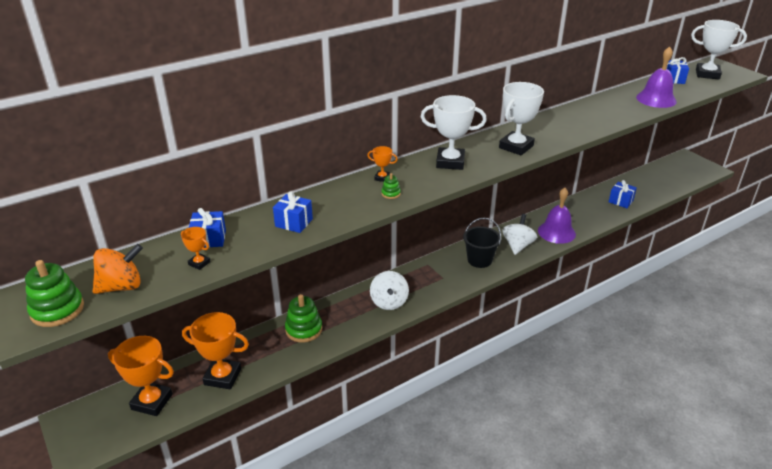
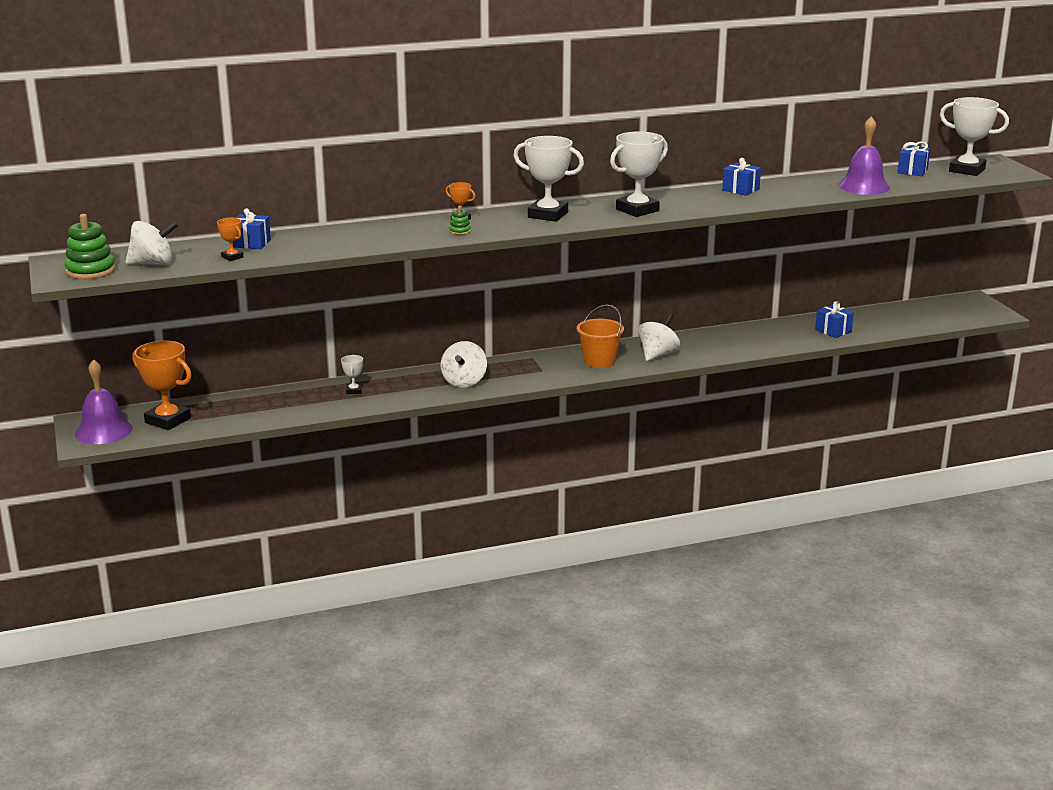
camera: 15 degrees right, 10 degrees down
orange spinning top [93,244,143,294] -> white spinning top [126,220,178,265]
orange trophy [182,312,249,389] -> none
blue gift [273,191,313,233] -> blue gift moved to [722,158,761,196]
green stacking toy [285,294,322,342] -> white trophy [341,355,363,394]
black bucket [463,218,501,268] -> orange bucket [577,305,624,368]
purple bell [538,188,576,244] -> purple bell moved to [75,359,132,444]

